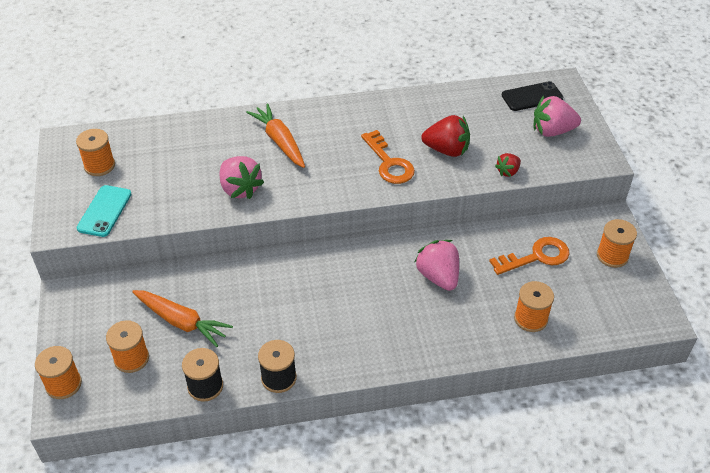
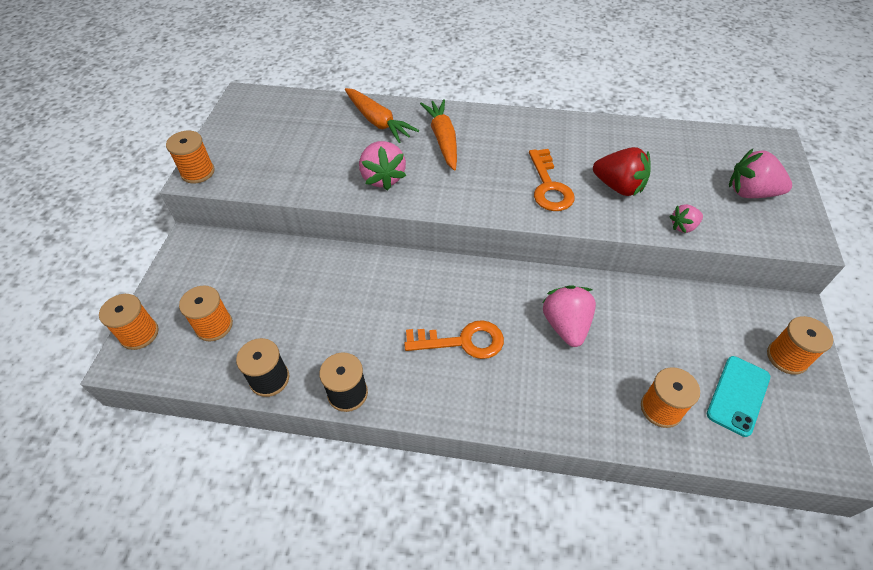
camera: 20 degrees right, 5 degrees up
orange spool [76,129,115,176] -> orange spool moved to [166,130,215,184]
turquoise phone [77,185,132,237] -> turquoise phone moved to [707,356,770,437]
orange carrot [132,290,233,347] -> orange carrot moved to [345,88,419,143]
orange key [489,237,570,275] -> orange key moved to [404,320,504,359]
red strawberry [495,153,521,177] -> pink strawberry [669,204,703,233]
black phone [502,81,563,111] -> none

